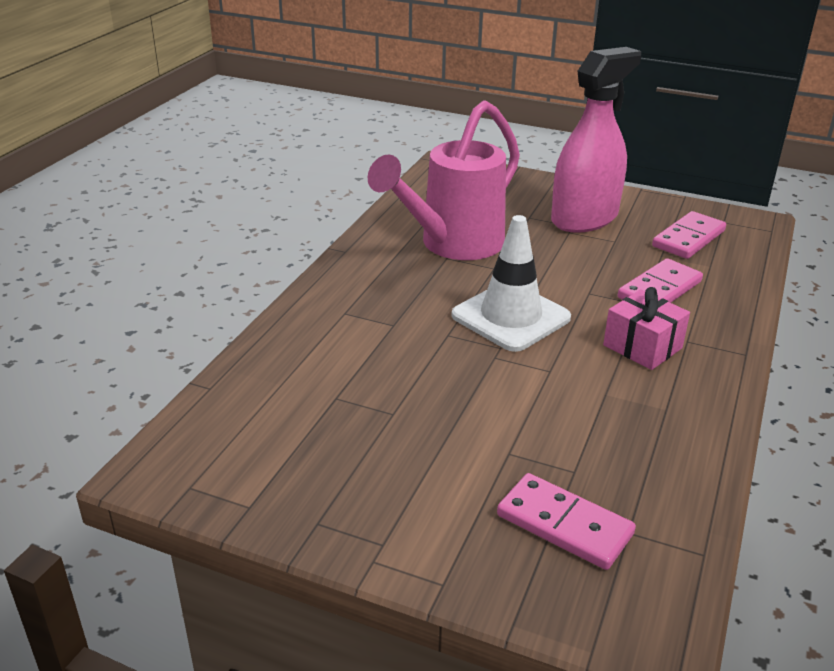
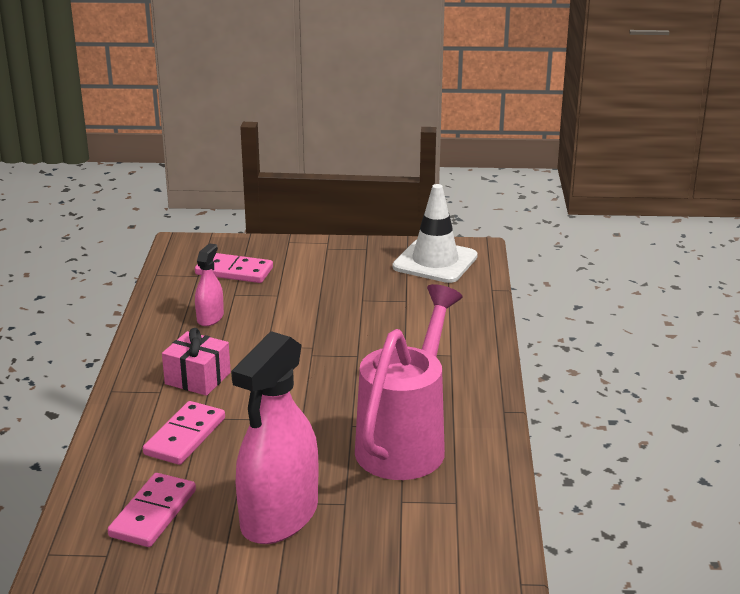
camera: 160 degrees right, 5 degrees down
white traffic cone [451,215,571,352] -> white traffic cone moved to [393,184,478,283]
none -> pink spray bottle [195,243,224,326]

